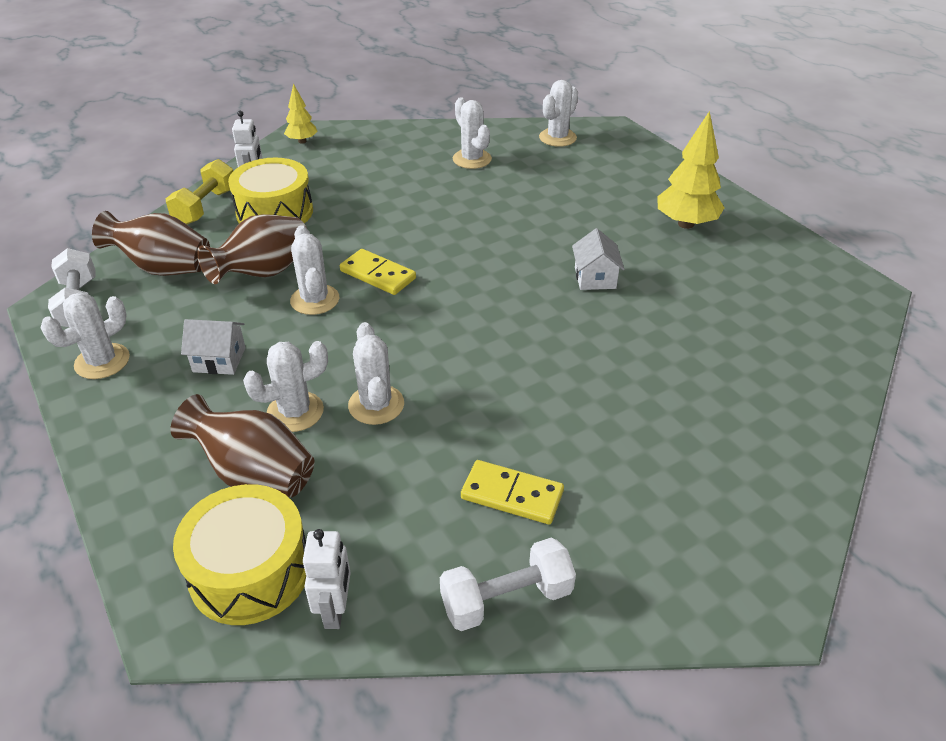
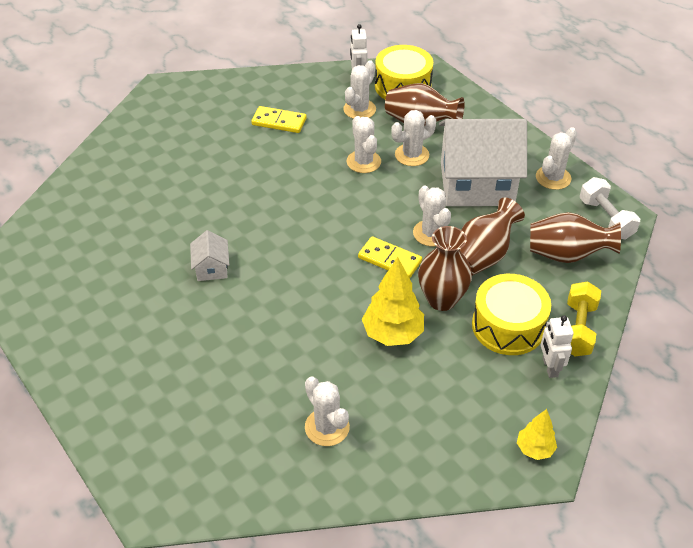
camera: 175 degrees right, 5 degrees up
white house [181,319,246,375] -> white house [439,119,527,206], size x2.38
white dumbbell [440,538,576,631] -> none
white cactus [539,80,578,147] -> white cactus moved to [343,60,376,119]
yellow tree [658,111,724,229] -> yellow tree moved to [362,257,424,346]
none -> brown vase [418,226,472,311]

